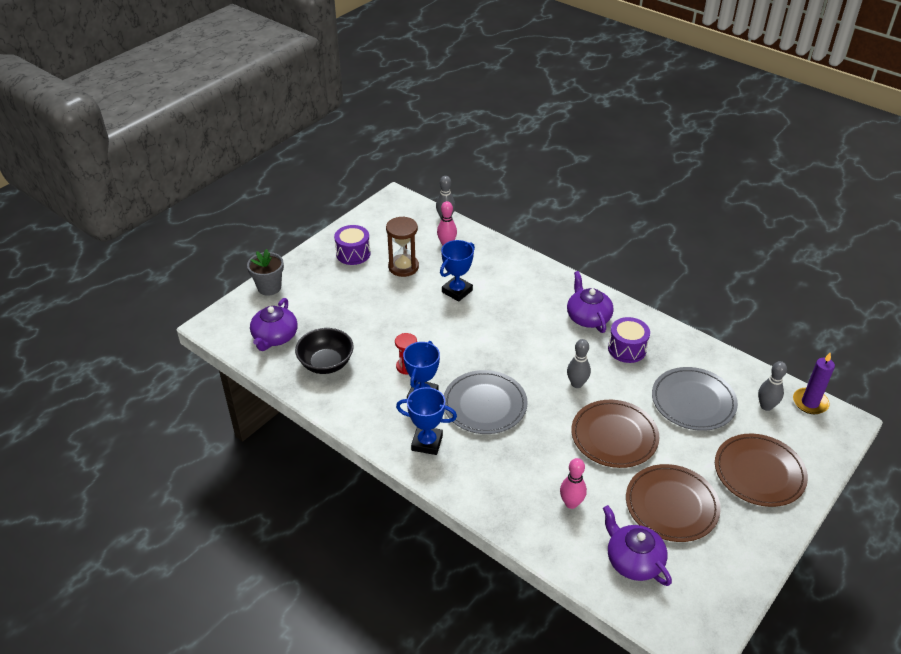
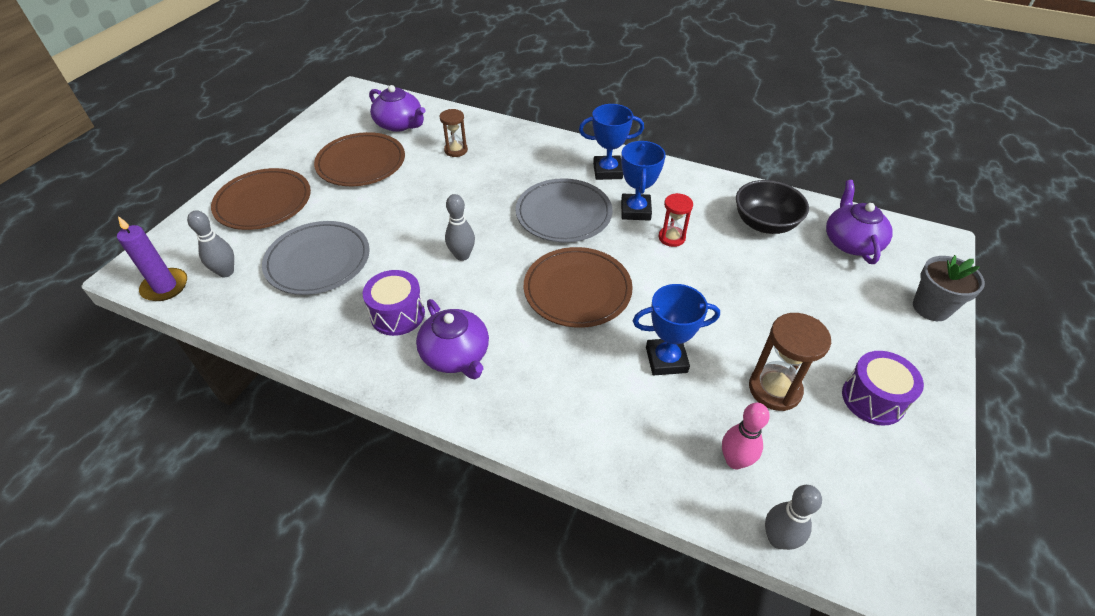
camera: 165 degrees right, 5 degrees up
blue trophy [440,240,475,302] -> blue trophy turned 60 degrees clockwise [633,284,720,375]
pink bowling pin [560,458,587,509] -> brown hourglass [439,109,468,157]
brown plate [571,400,659,468] -> brown plate moved to [524,247,633,328]

